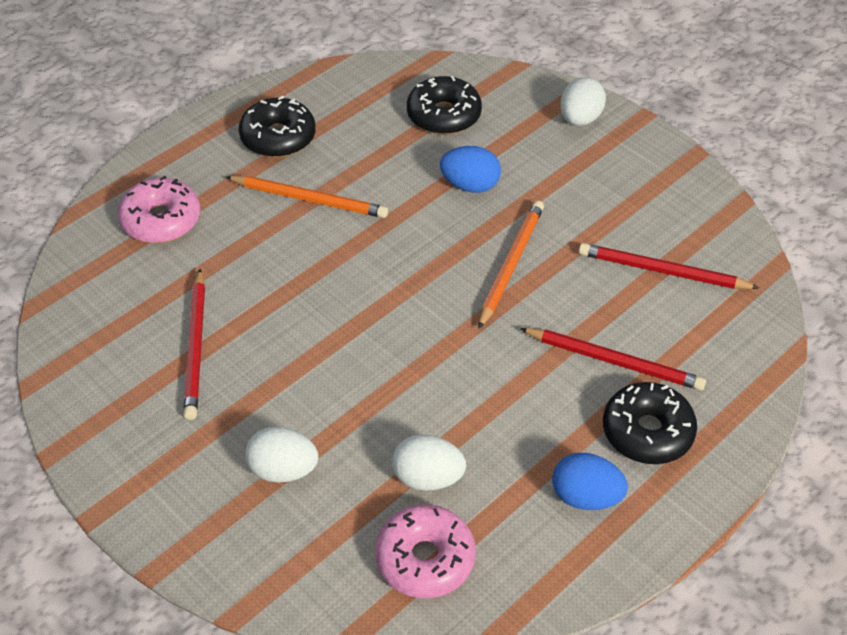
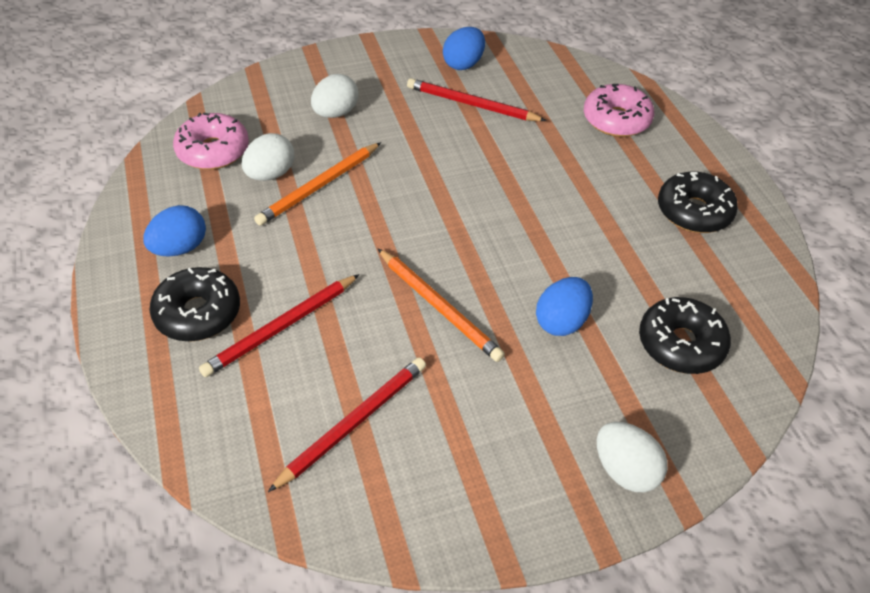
camera: 115 degrees right, 0 degrees up
orange pencil [225,176,388,218] -> orange pencil moved to [254,142,381,226]
none -> blue egg [443,27,485,70]

